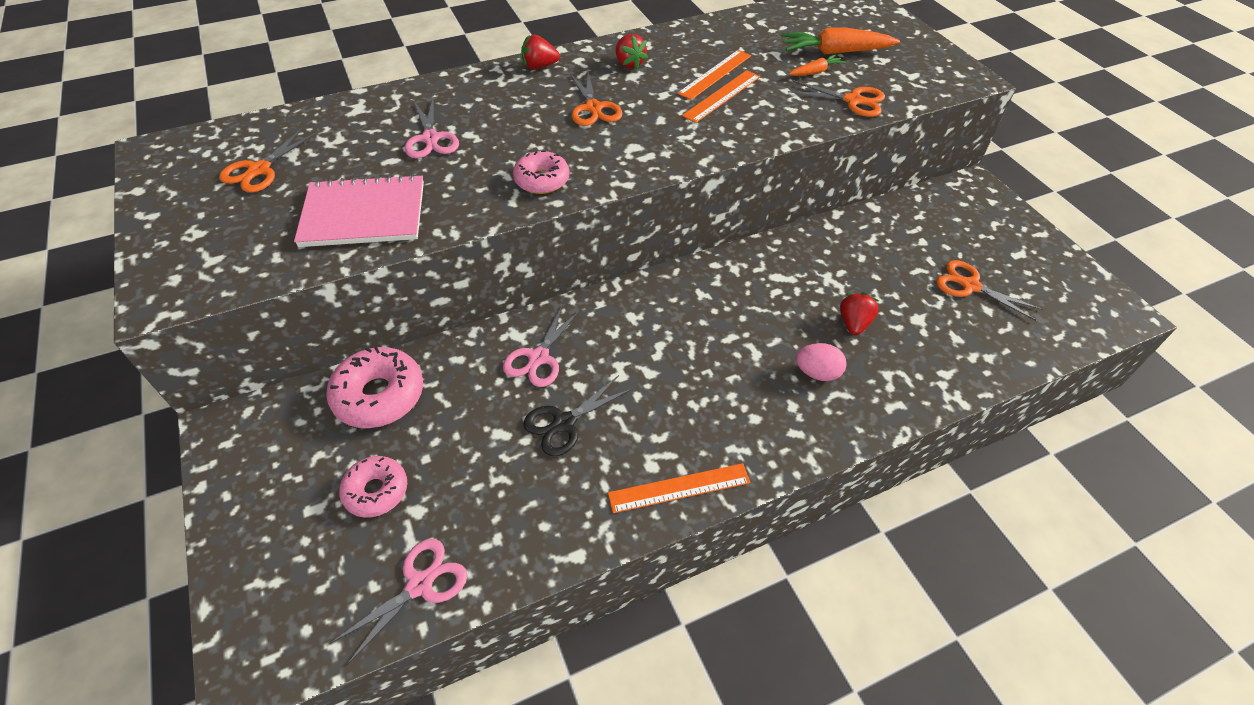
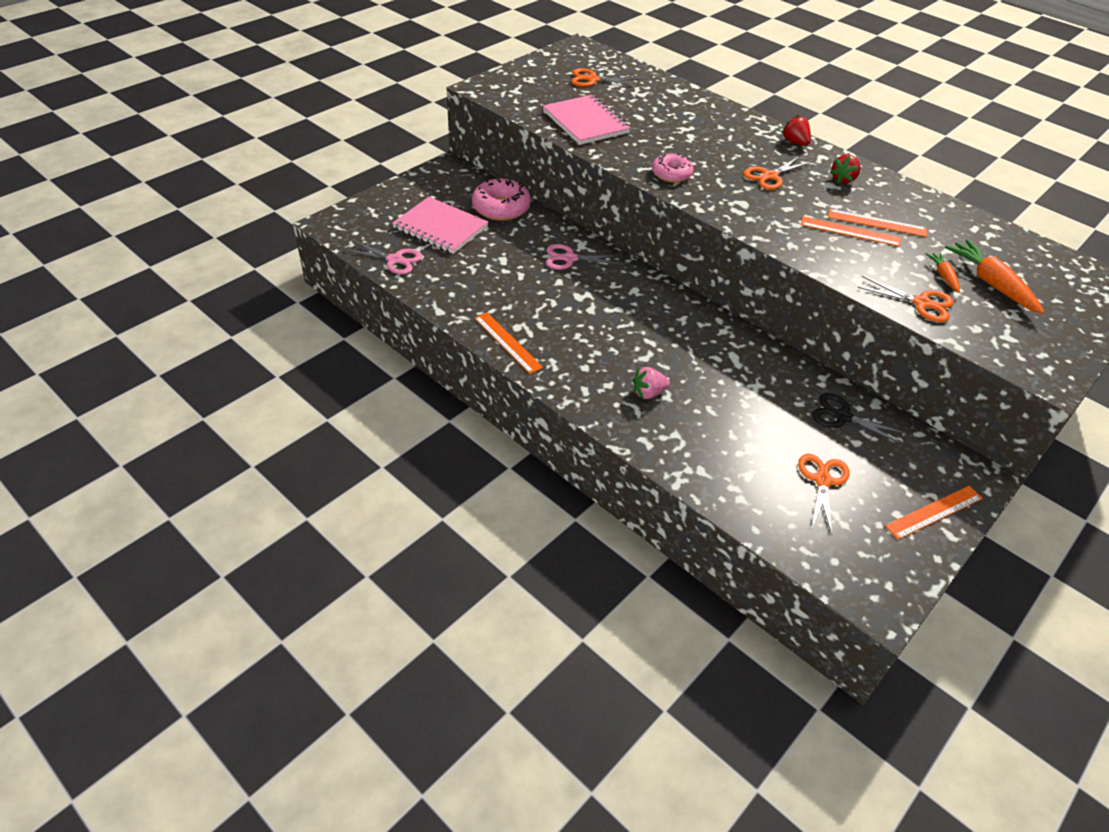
camera: 65 degrees right, 5 degrees down
pink donut [339,456,407,518] -> pink notebook [392,197,488,254]
pink scissors [404,97,459,158] -> none
black scissors [523,375,633,456] -> black scissors moved to [812,393,908,445]
orange scissors [788,80,885,117] -> orange scissors turned 60 degrees counterclockwise [857,276,954,322]
orange carrot [789,54,846,76] -> orange carrot turned 135 degrees counterclockwise [926,253,960,293]
pink egg [796,343,847,381] -> pink strawberry [633,367,670,399]
red strawberry [840,292,879,336] -> none
none -> orange ruler [885,486,983,540]

